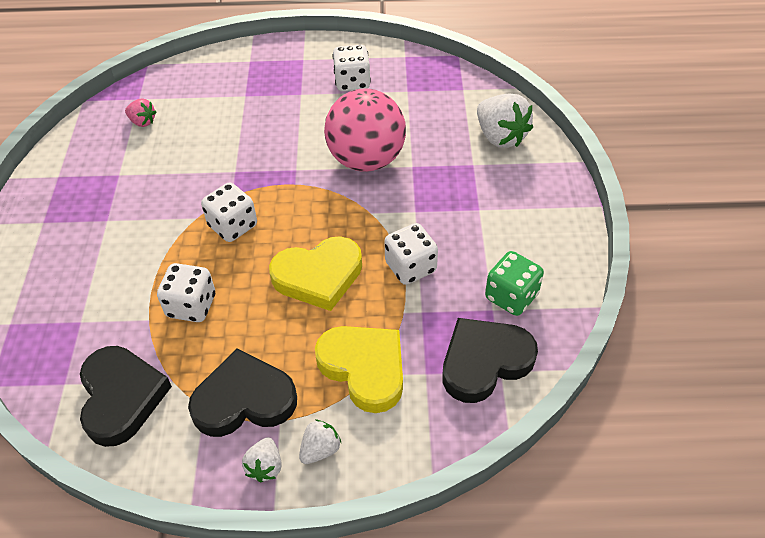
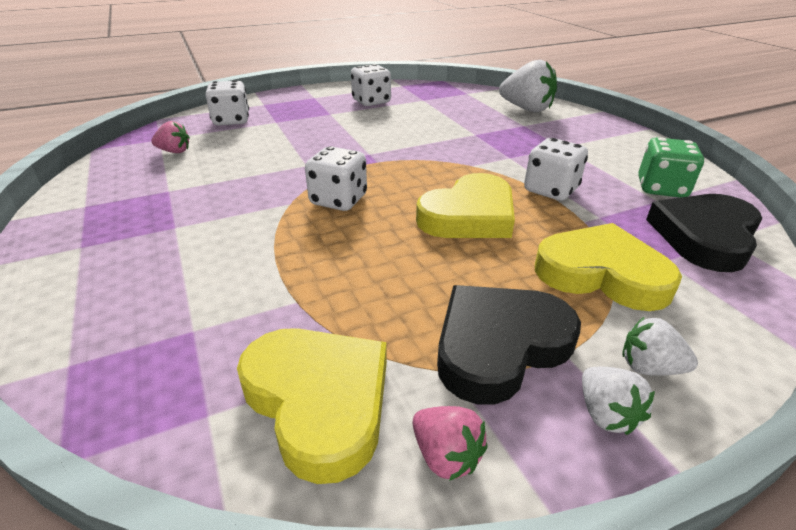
camera: 25 degrees left, 15 degrees down
black heart [80,346,172,447] -> yellow heart [237,328,387,484]
white dice [157,263,215,322] -> white dice moved to [206,80,249,126]
white strawberry [299,419,341,464] -> white strawberry turned 90 degrees counterclockwise [622,317,698,376]
pink ball [324,88,406,172] -> none
none -> pink strawberry [413,406,487,481]

